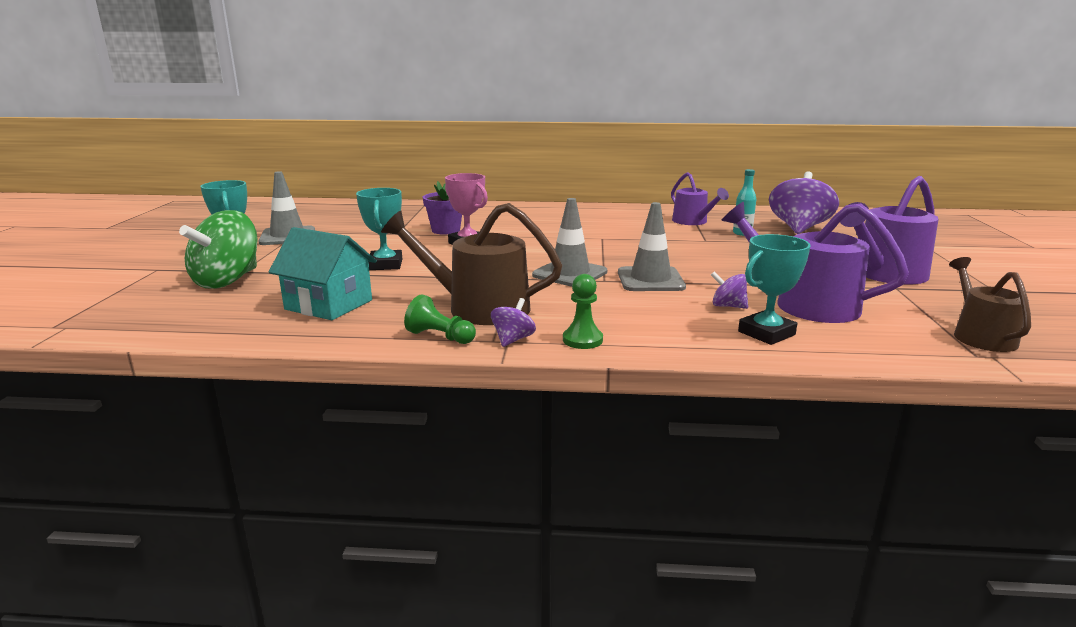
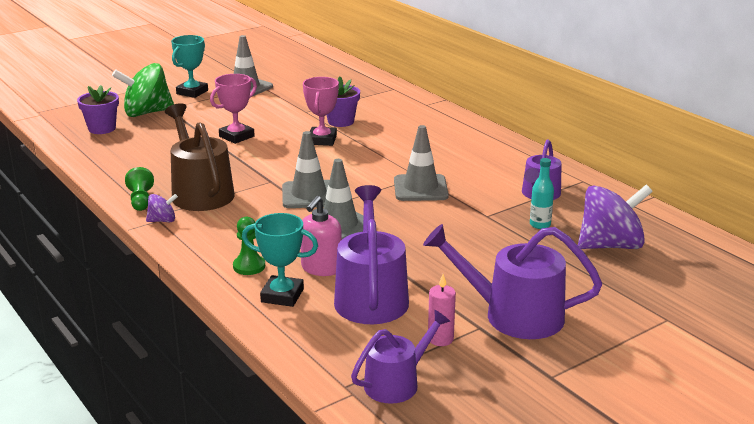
camera: 50 degrees right, 5 degrees up
turquoise house [269,227,377,320] -> none
turquoise trophy [356,188,402,270] -> pink trophy [210,74,257,144]
green pawn [563,274,603,349] -> green pawn moved to [233,217,265,275]
purple spinning top [711,272,748,309] -> pink soap dispenser [301,196,342,276]
brown watering can [949,257,1031,352] -> purple watering can [351,310,450,404]
none -> purple flower pot [77,85,119,134]
none -> grey traffic cone [394,125,449,201]
none -> pink candle [428,274,456,346]

